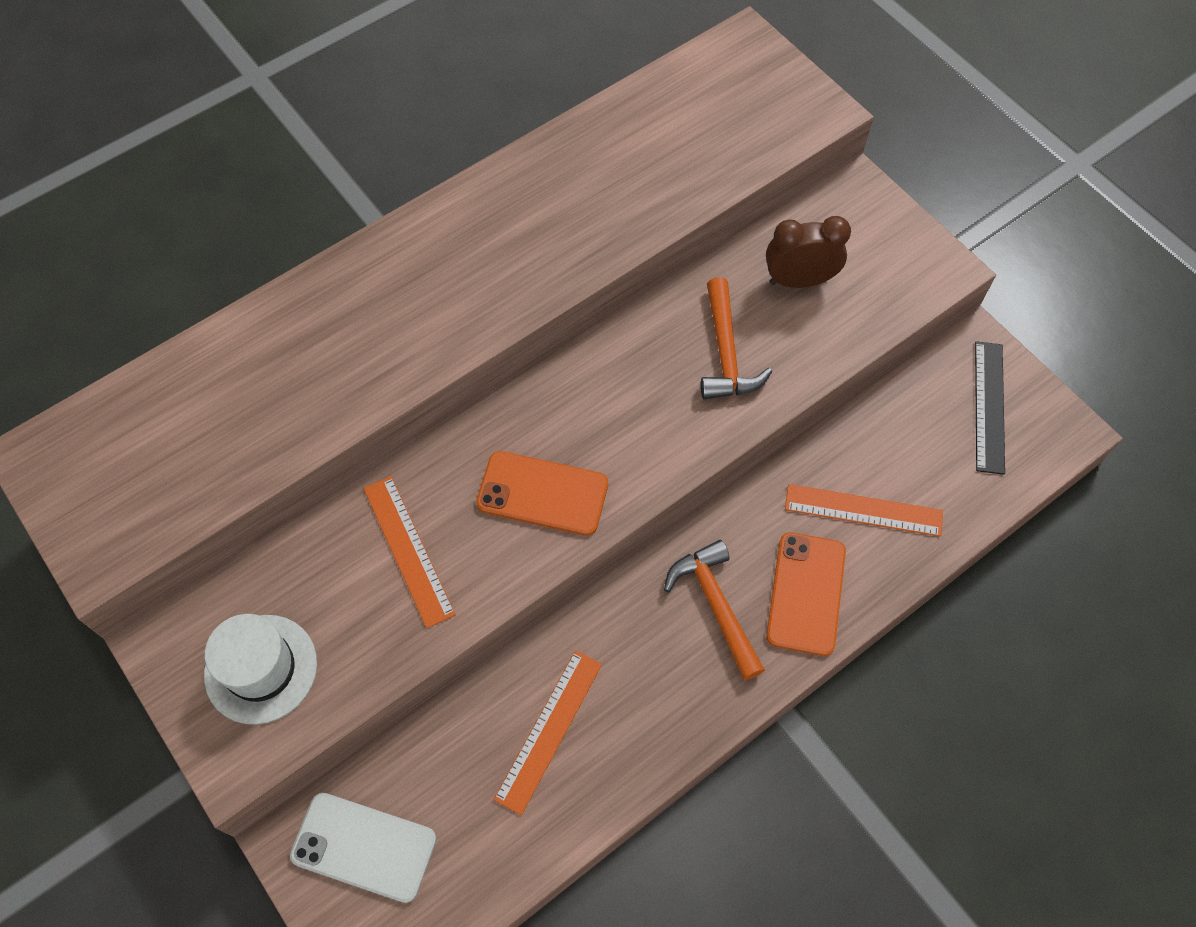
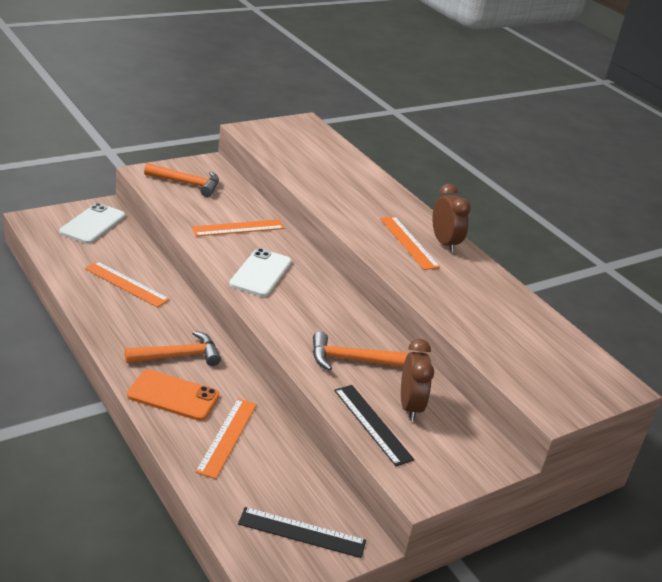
camera: 90 degrees right, 30 degrees down
white hat [204,614,317,725] -> orange hammer [144,163,219,197]
orange phone [476,451,608,536] -> white phone [229,248,292,297]
none -> black ruler [334,385,414,466]
none -> orange ruler [380,216,440,270]
none -> brown clock [432,184,471,253]

